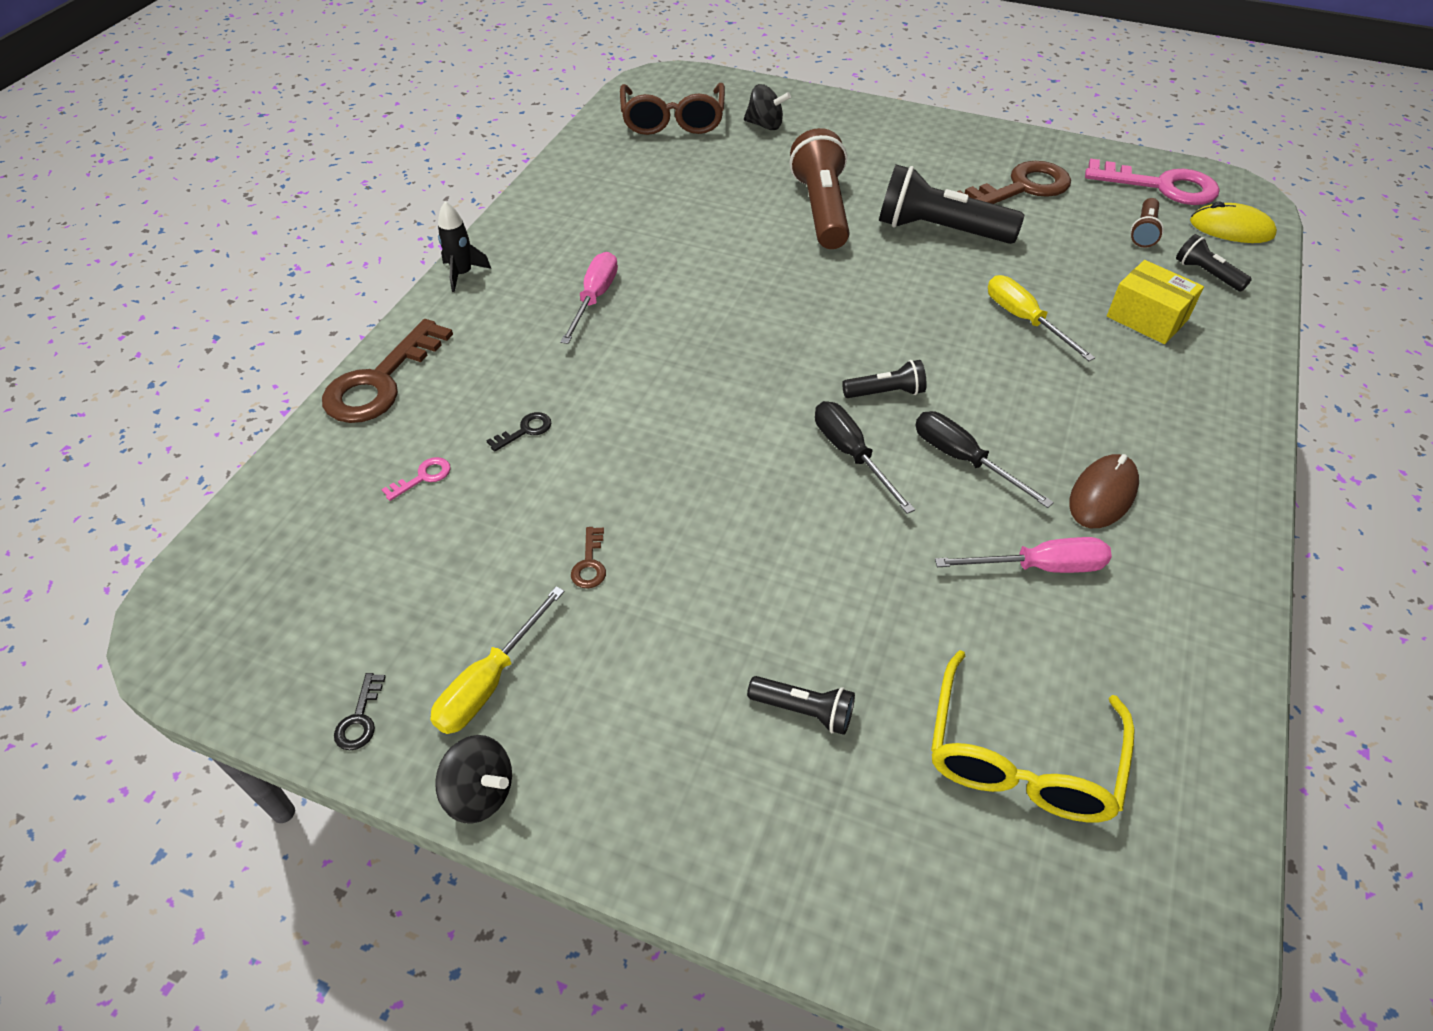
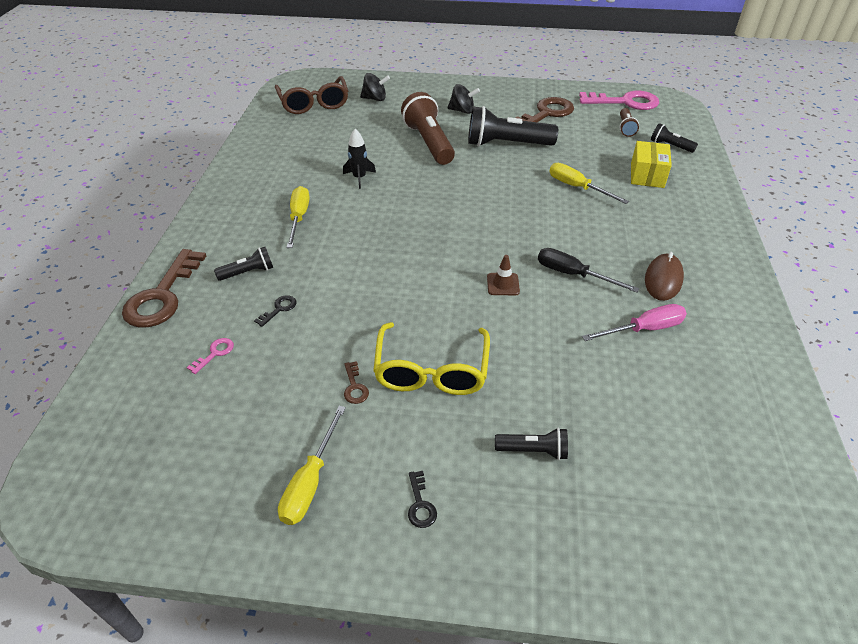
camera: 15 degrees left, 5 degrees down
black key [334,673,386,750] -> black key moved to [408,471,437,528]
black spinning top [435,735,512,823] -> black spinning top moved to [447,84,480,114]
black rocket [438,201,491,292] -> black rocket moved to [343,129,376,189]
pink screwdriver [560,252,618,344] -> yellow screwdriver [287,186,310,248]
black screwdriver [815,401,915,514] -> brown traffic cone [487,255,520,295]
black flashlight [842,360,927,398] -> black flashlight moved to [214,247,273,281]
yellow glasses [931,650,1135,823] -> yellow glasses moved to [373,322,490,395]
yellow box [1107,260,1204,344] -> yellow box turned 75 degrees clockwise [631,141,672,188]
yellow mouse [1190,201,1277,243] -> none

